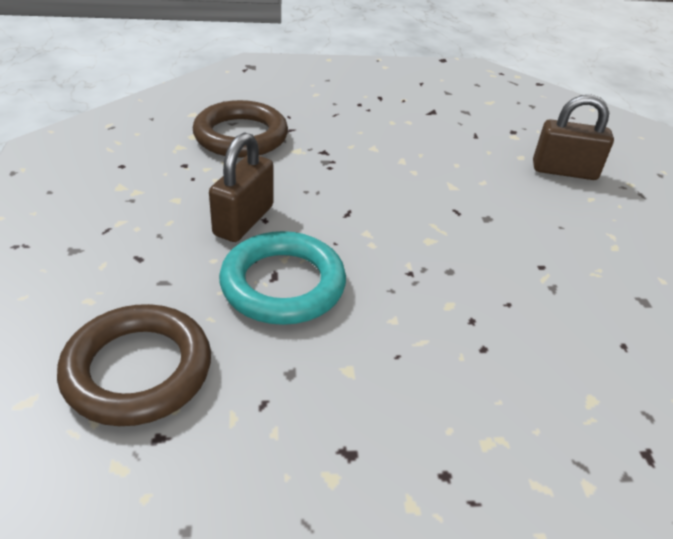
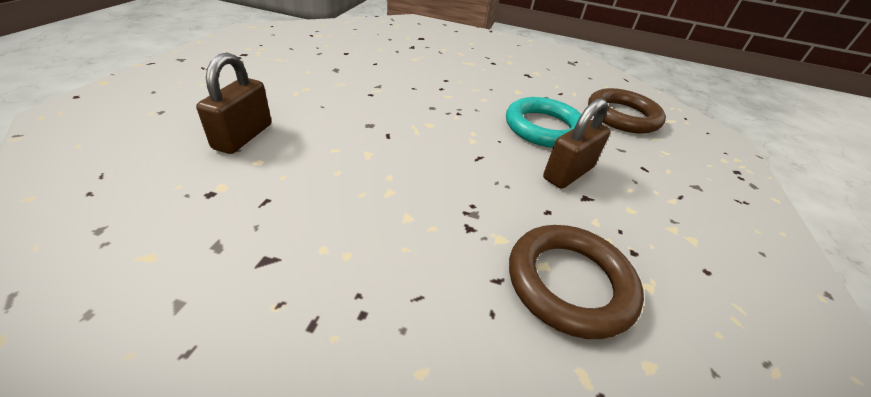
camera: 160 degrees left, 0 degrees up
brown padlock [533,95,614,180] -> brown padlock turned 75 degrees clockwise [196,53,271,154]

